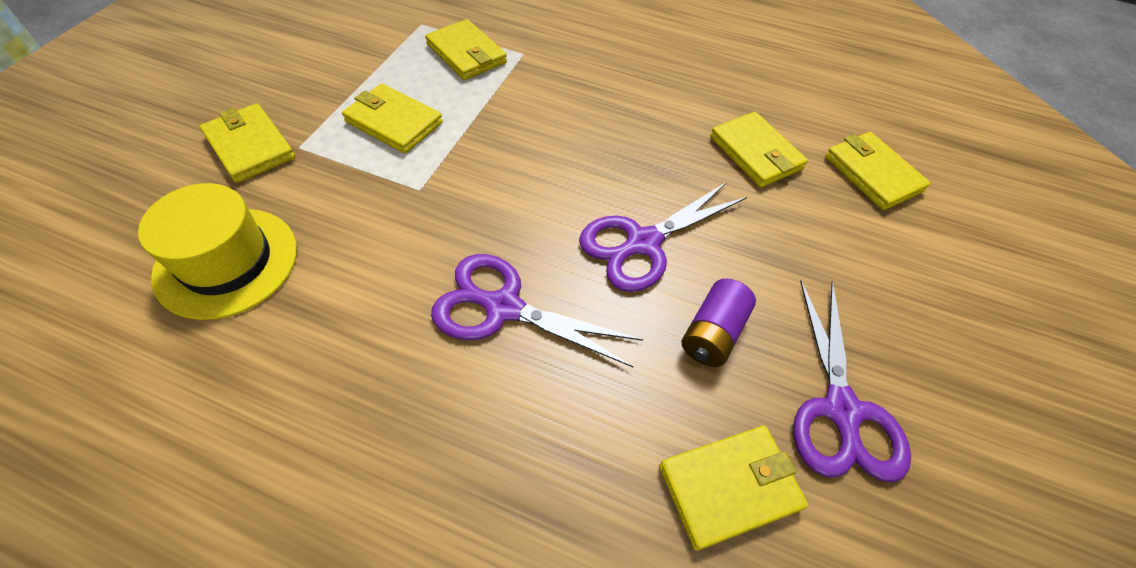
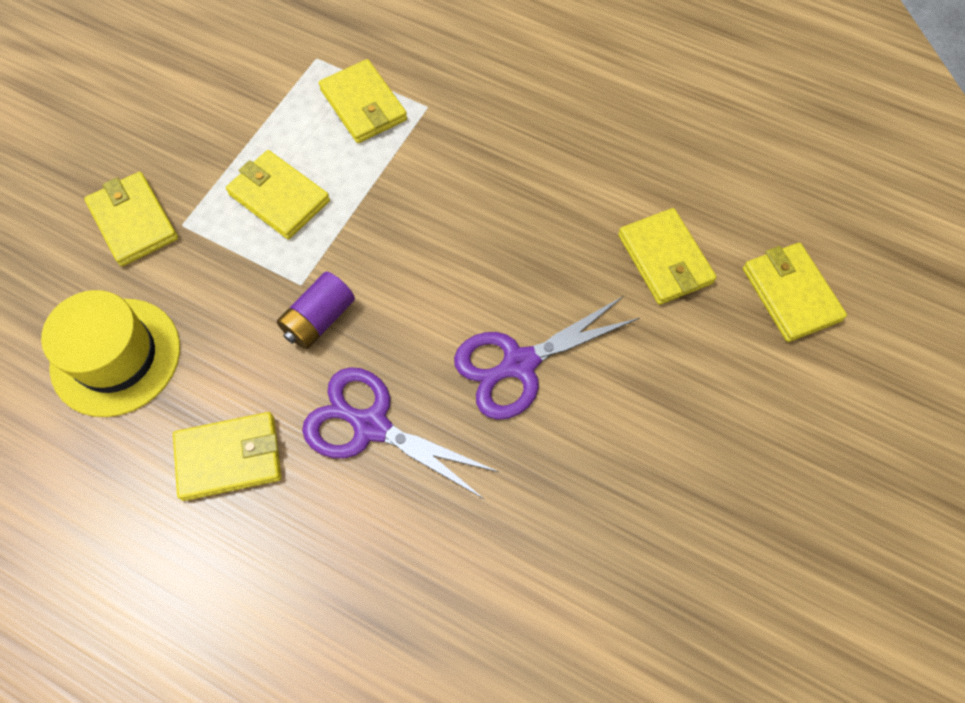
camera: 10 degrees right, 10 degrees up
yellow wallet [659,426,808,551] -> yellow wallet moved to [173,412,281,501]
purple battery [682,279,756,367] -> purple battery moved to [277,271,355,349]
purple scissors [793,280,911,482] -> none

